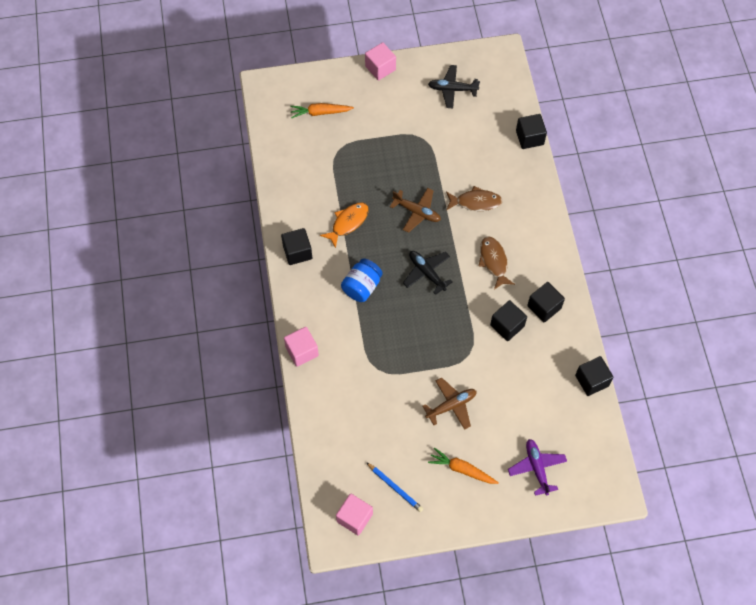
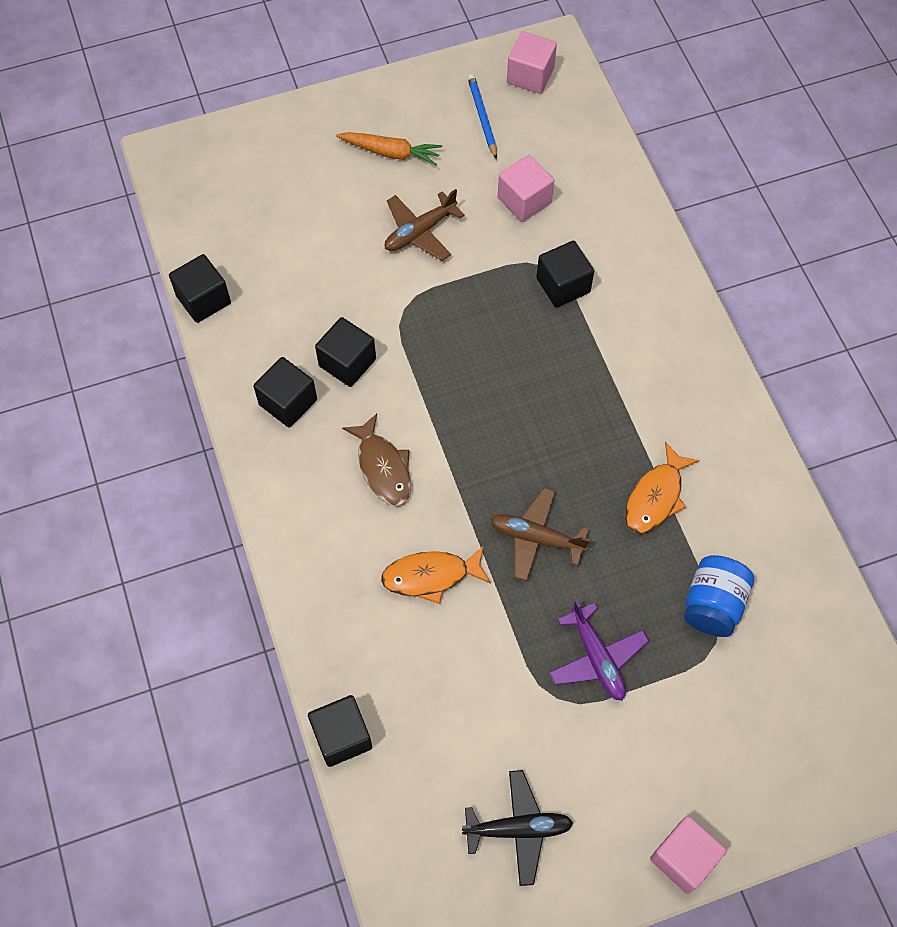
camera: 170 degrees right, 0 degrees up
black cube [281,228,312,265] -> black cube moved to [536,241,594,308]
pink cube [284,327,319,367] -> pink cube moved to [498,155,554,222]
orange carrot [290,103,354,119] -> none
blue jar [341,258,383,302] -> blue jar moved to [684,555,754,637]
blue pencil [366,462,423,512] -> blue pencil turned 45 degrees clockwise [467,74,497,159]
black plane [403,251,452,295] -> none
brown fish [446,186,503,211] -> orange fish [381,545,491,604]
purple plane [508,439,567,496] -> purple plane moved to [549,600,649,701]

